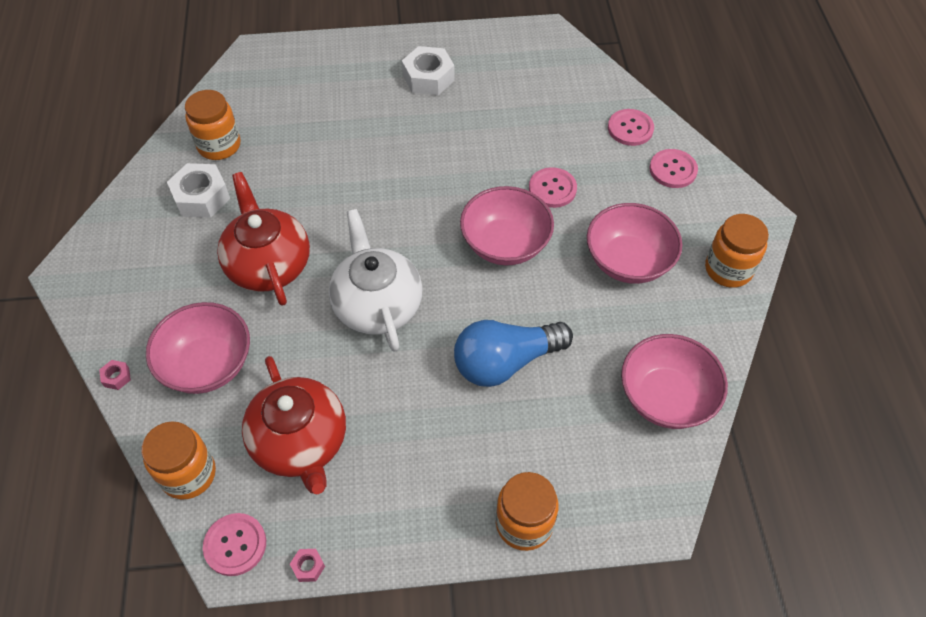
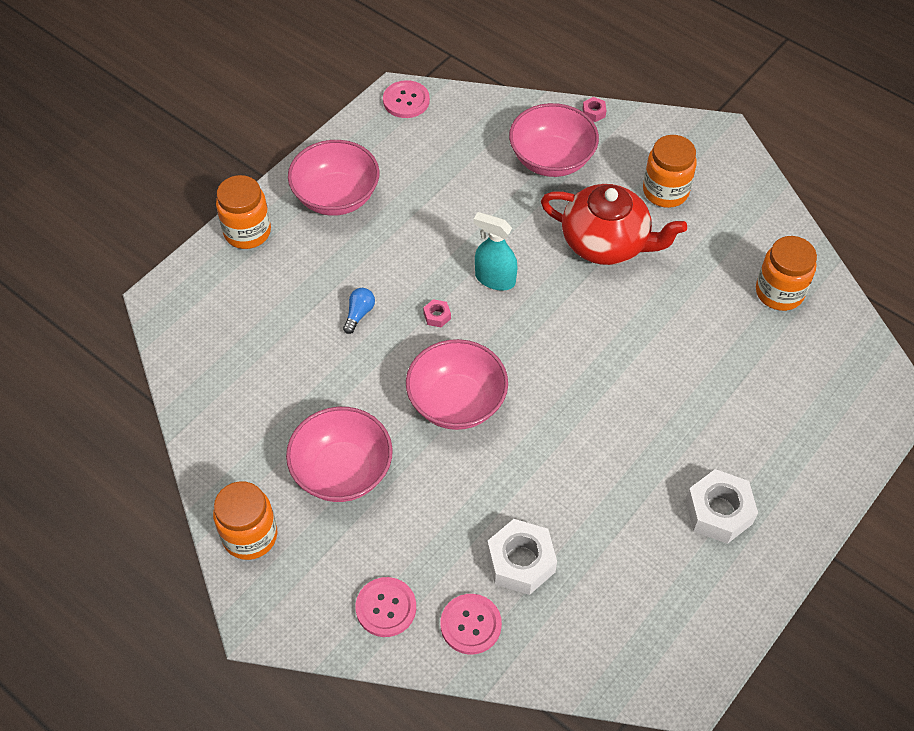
camera: 135 degrees right, 0 degrees up
orange jar [141,421,216,499] -> orange jar moved to [643,135,697,208]
white nut [167,163,230,218] -> white nut moved to [487,519,557,595]
red teapot [242,356,346,494] -> none
pink nut [290,549,325,582] -> pink nut moved to [423,299,451,327]
white teapot [329,209,422,352] -> turquoise spray bottle [473,212,518,291]
blue light bulb [454,320,573,387] -> blue light bulb [343,288,375,334], size x0.41
pink button [529,167,577,208] -> none
pink bowl [621,334,728,429] -> pink bowl moved to [288,140,380,216]

